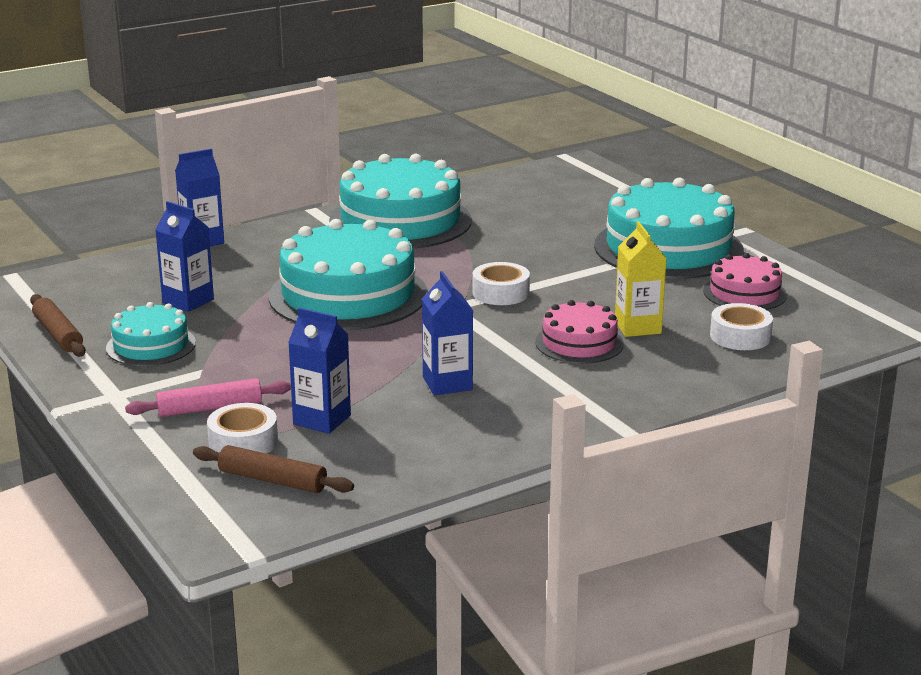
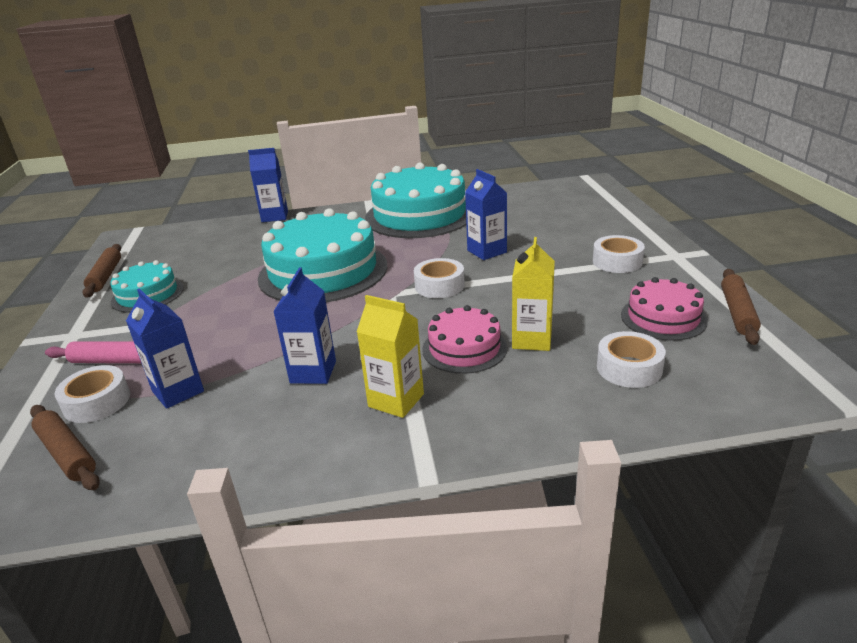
camera: 25 degrees right, 5 degrees up
blue carton [155,201,214,312] -> blue carton moved to [465,169,507,260]
turquoise cake [594,177,744,279] -> white tape [593,235,645,273]
none -> yellow carton [357,295,424,418]
none -> brown rolling pin [721,269,761,345]

